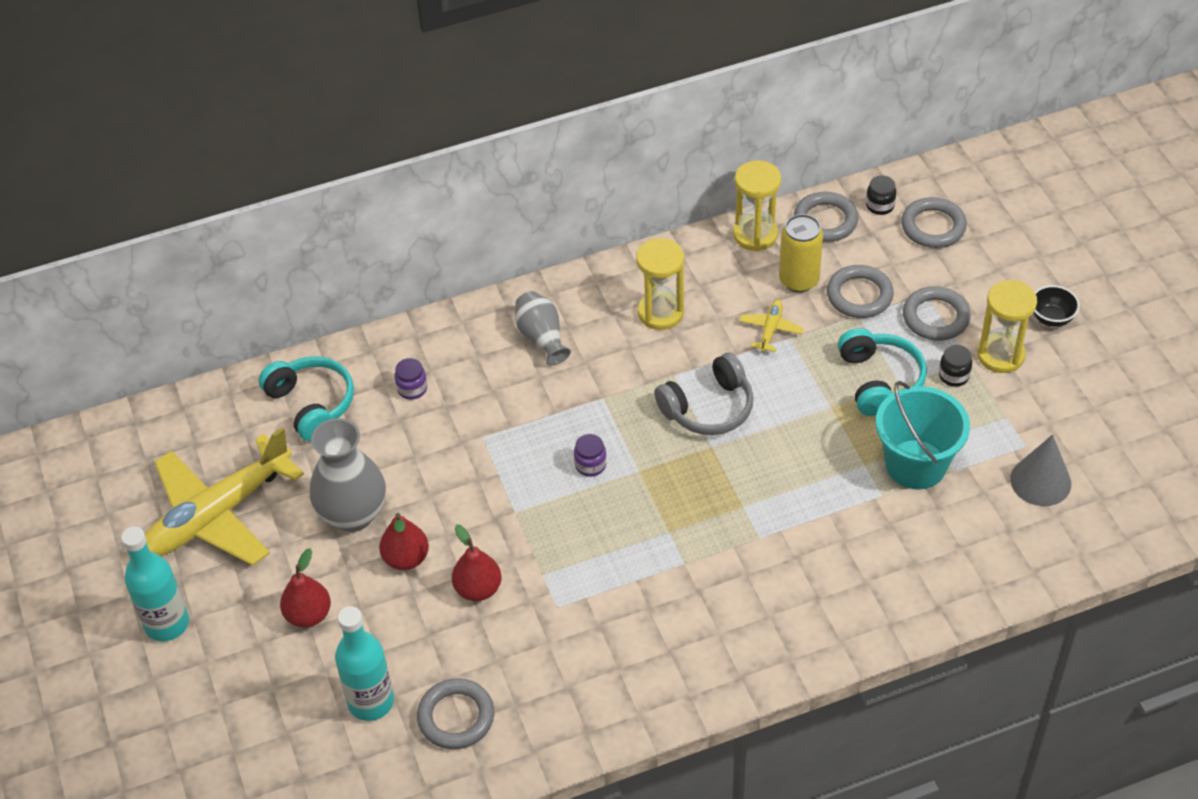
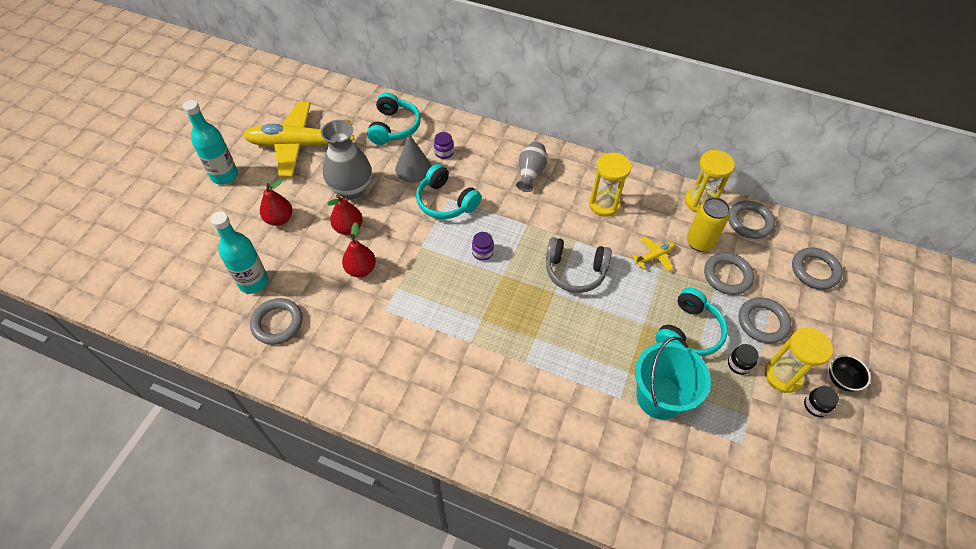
camera: 40 degrees right, 5 degrees up
black jar [866,175,896,215] -> black jar moved to [804,386,839,417]
grey cone [1010,434,1071,506] -> grey cone moved to [395,134,432,183]
none -> turquoise headphones [416,164,481,219]

